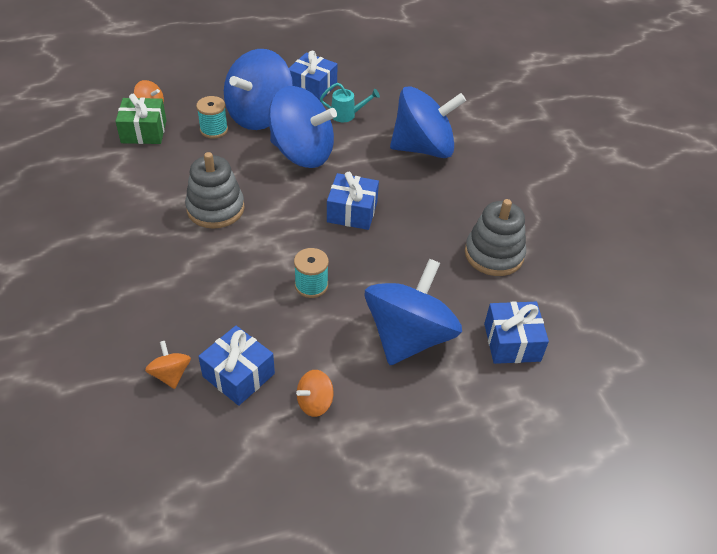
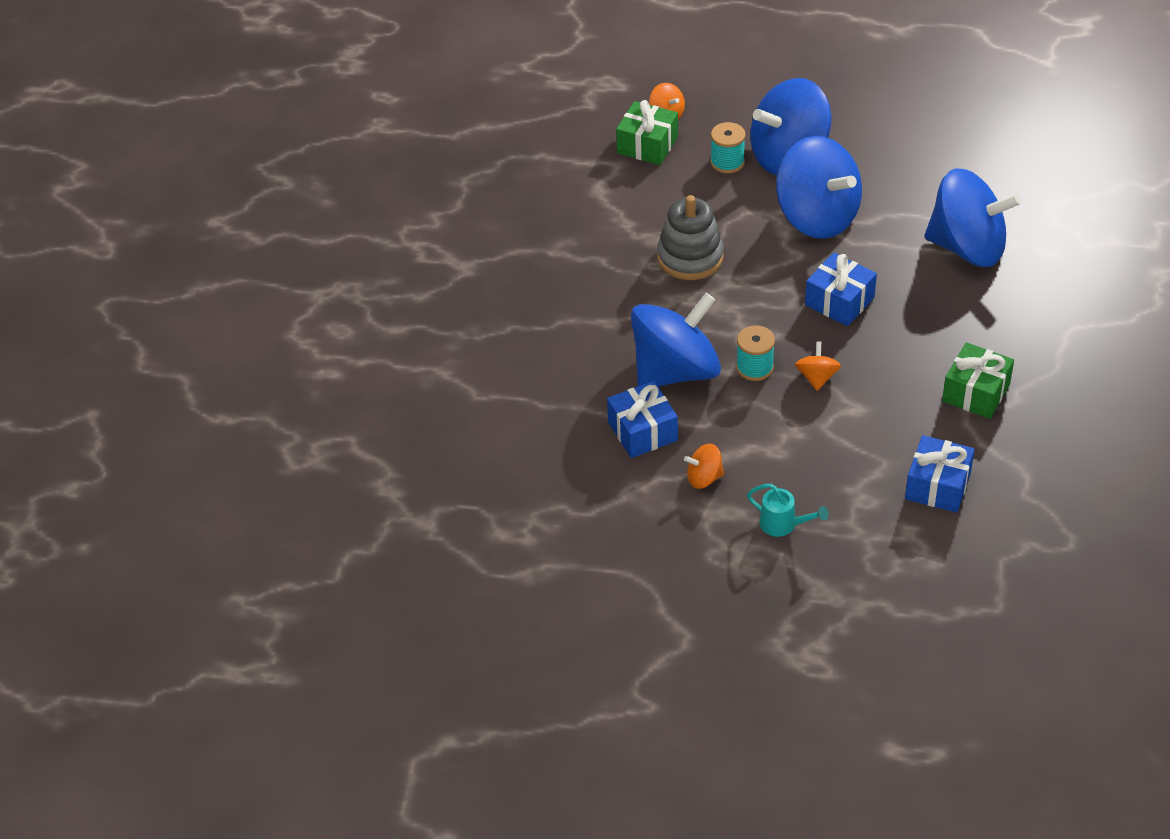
camera: 30 degrees right, 0 degrees up
orange spinning top [145,341,191,389] -> orange spinning top moved to [795,341,841,391]
blue gift [289,50,338,101] -> none
turquoise watering can [320,83,380,122] -> turquoise watering can moved to [747,484,829,537]
blue spinning top [365,258,462,365] -> blue spinning top moved to [631,293,721,386]
grey stacking toy [465,199,526,276] -> green gift [942,342,1014,419]

